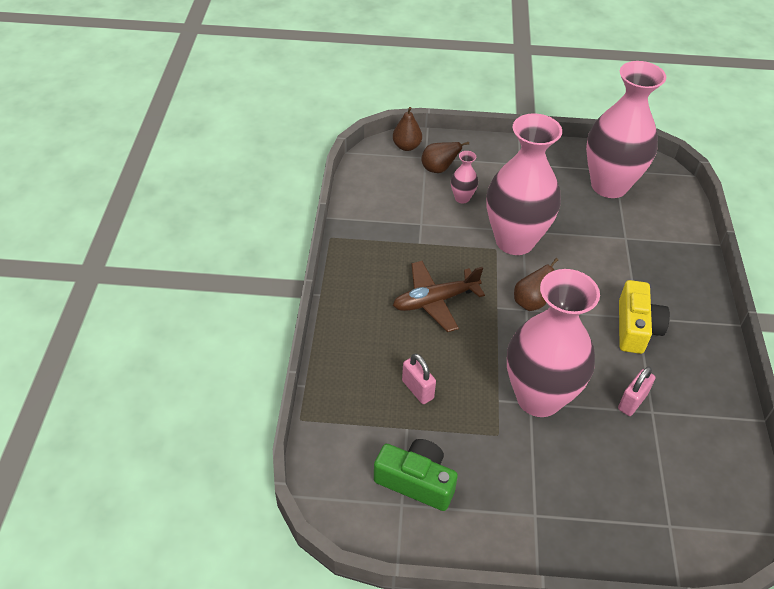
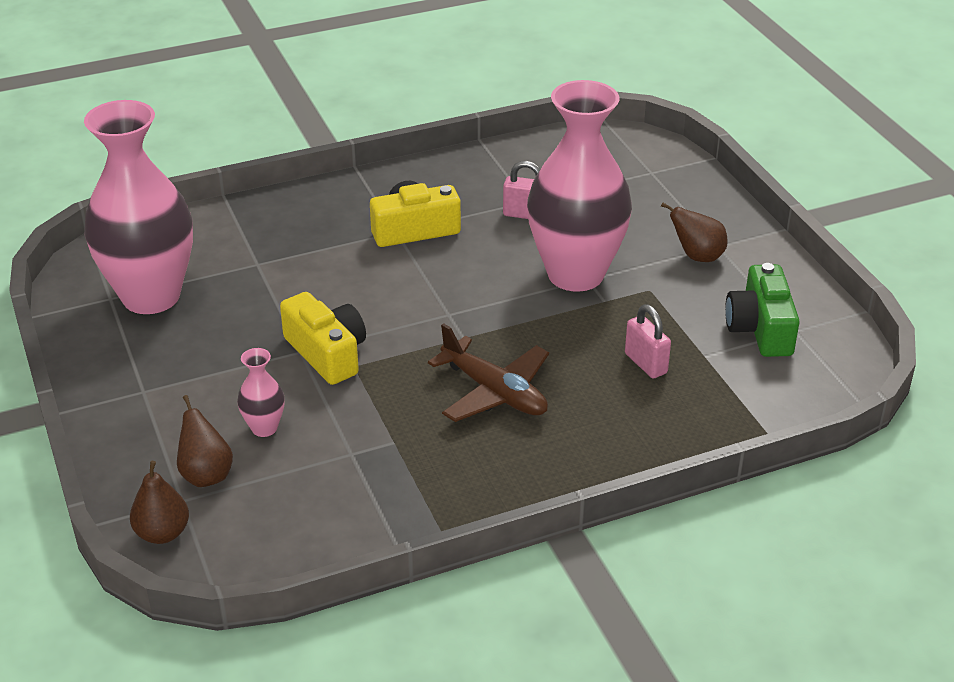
camera: 115 degrees left, 10 degrees down
pink padlock [402,353,436,404] -> pink padlock turned 60 degrees counterclockwise [625,305,671,378]
pink vase [486,113,562,255] -> yellow camera [280,292,366,385]
brown pear [514,258,558,311] -> brown pear moved to [661,202,728,262]

